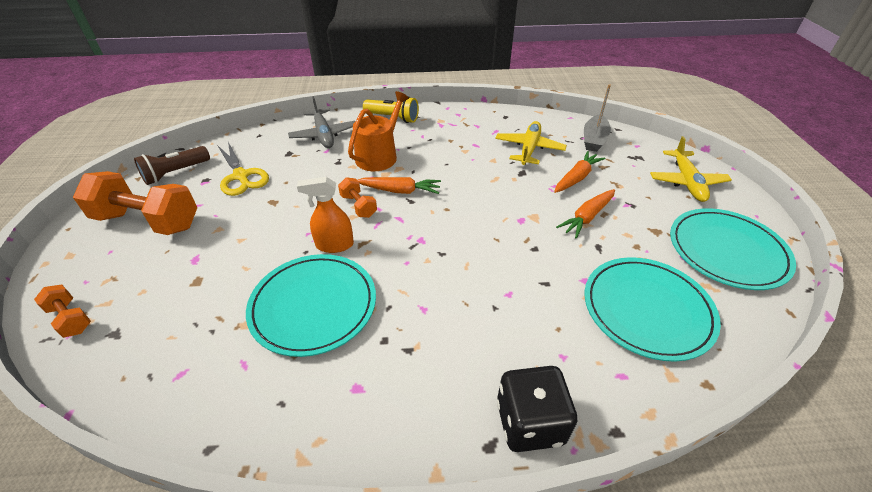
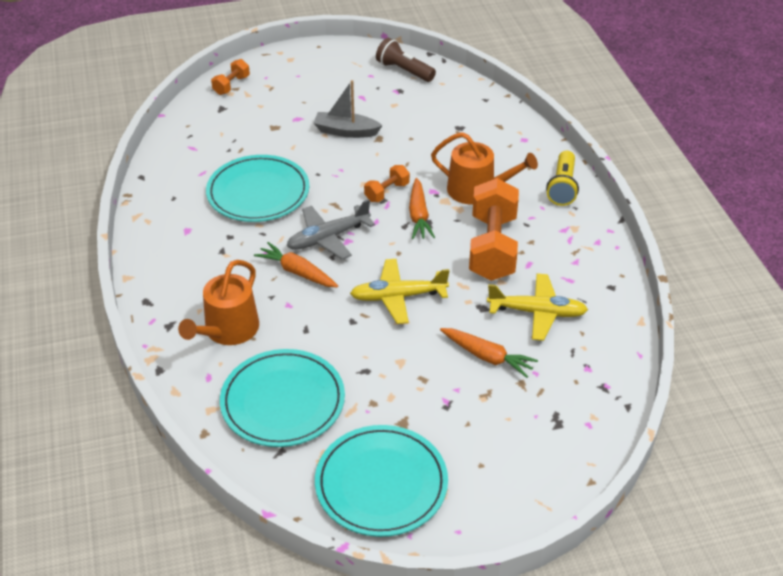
camera: 80 degrees right, 0 degrees up
orange dumbbell [73,171,197,235] -> orange dumbbell moved to [469,178,519,281]
yellow scissors [217,142,269,196] -> none
grey plane [288,96,355,148] -> grey plane moved to [287,199,375,260]
orange spray bottle [297,177,354,253] -> none
black dice [497,366,577,452] -> none
orange carrot [556,189,615,239] -> orange carrot moved to [254,242,338,287]
grey boat [584,84,611,152] -> grey boat moved to [313,80,383,138]
yellow plane [650,136,732,202] -> yellow plane moved to [350,259,449,324]
none -> orange watering can [178,260,259,345]

